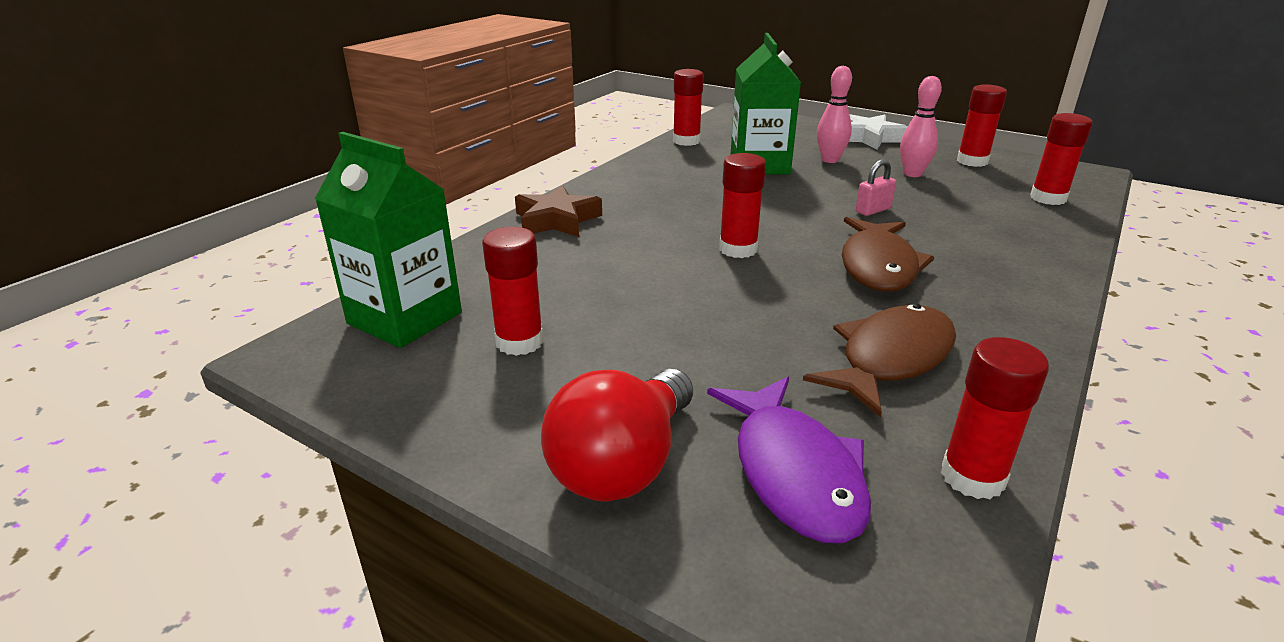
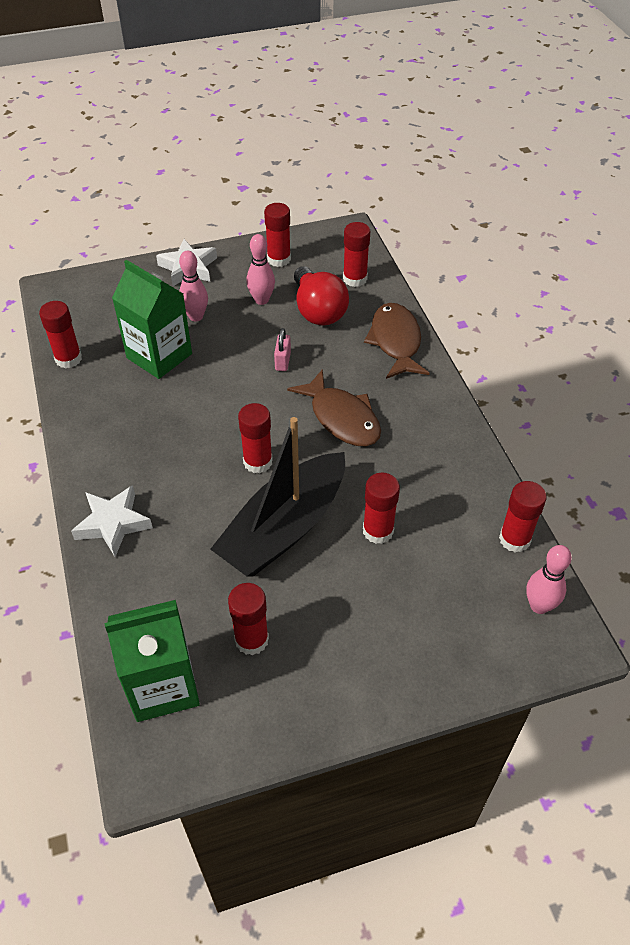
camera: 50 degrees left, 20 degrees up
brown star [515,185,602,237] -> white star [71,485,153,557]
red light bulb [541,369,693,502] -> red light bulb moved to [294,266,349,326]
purple fish [707,377,871,543] -> none
brown fish [803,304,956,417] -> brown fish moved to [364,303,430,379]
none -> black boat [210,417,345,576]
none -> red glue stick [363,473,400,544]
none -> pink bowling pin [526,545,572,614]

